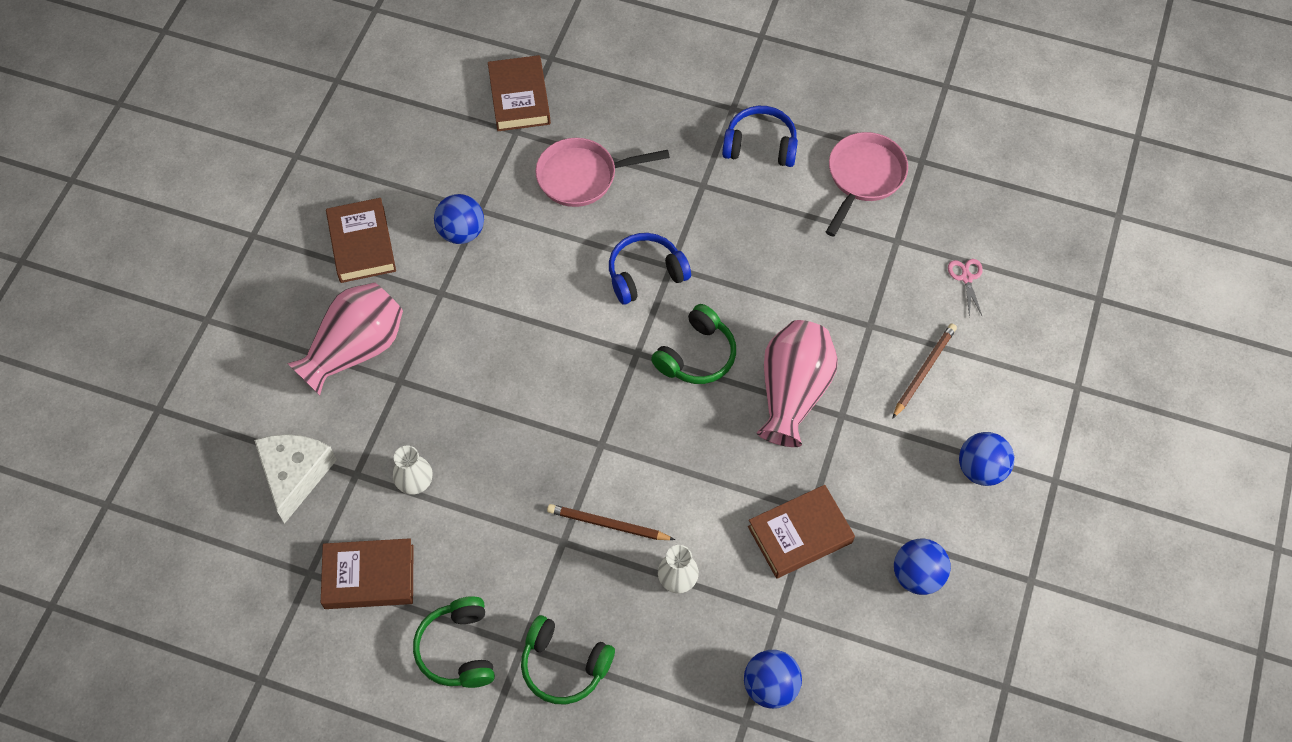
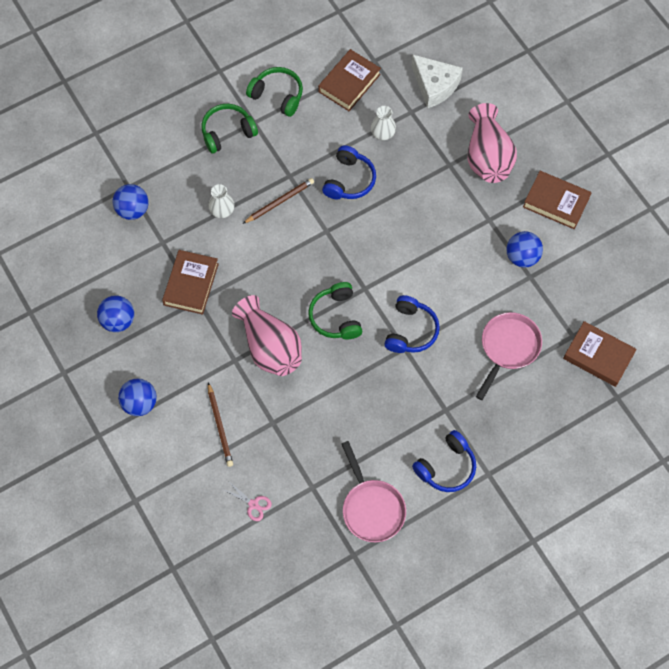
camera: 130 degrees right, 5 degrees up
none -> blue headphones [322,145,376,200]

